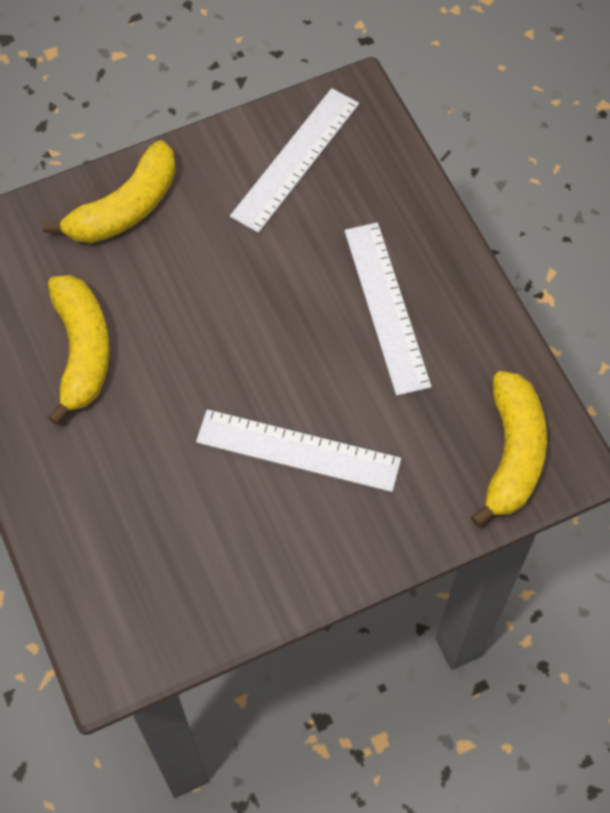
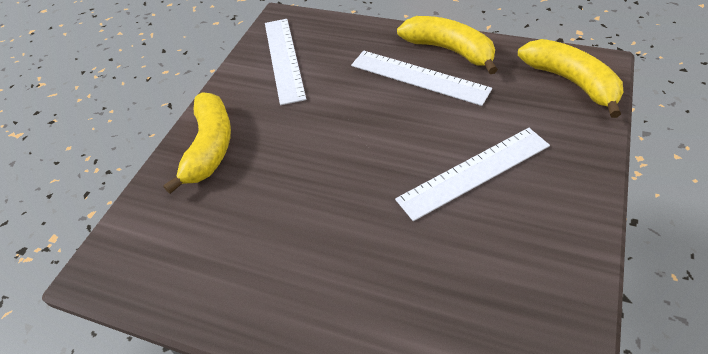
camera: 40 degrees left, 15 degrees down
yellow banana [48,275,110,425] -> yellow banana moved to [397,16,498,74]

